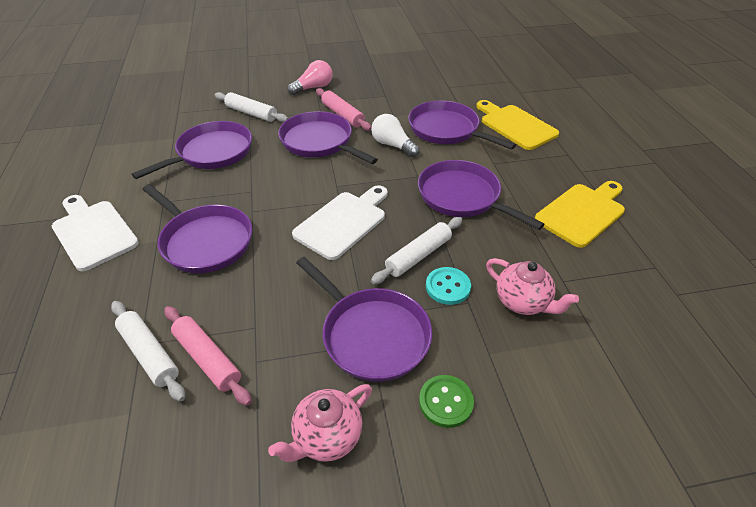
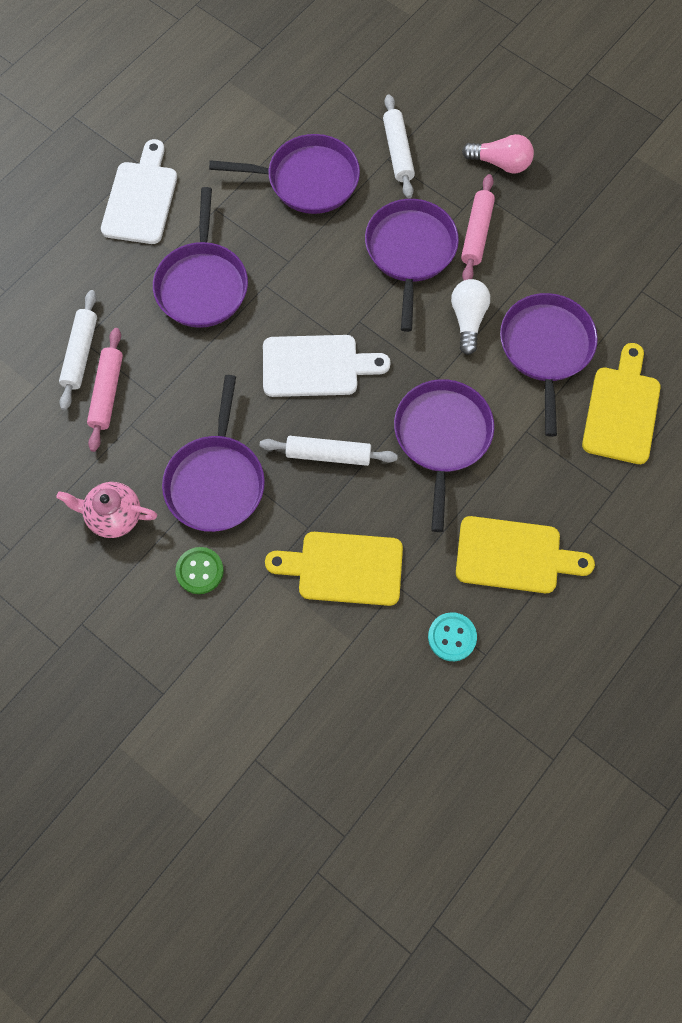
camera: 50 degrees right, 25 degrees up
turquoise button [426,267,471,305] -> turquoise button moved to [428,612,477,661]
pink teapot [486,258,579,315] -> yellow cutting board [265,532,403,606]

